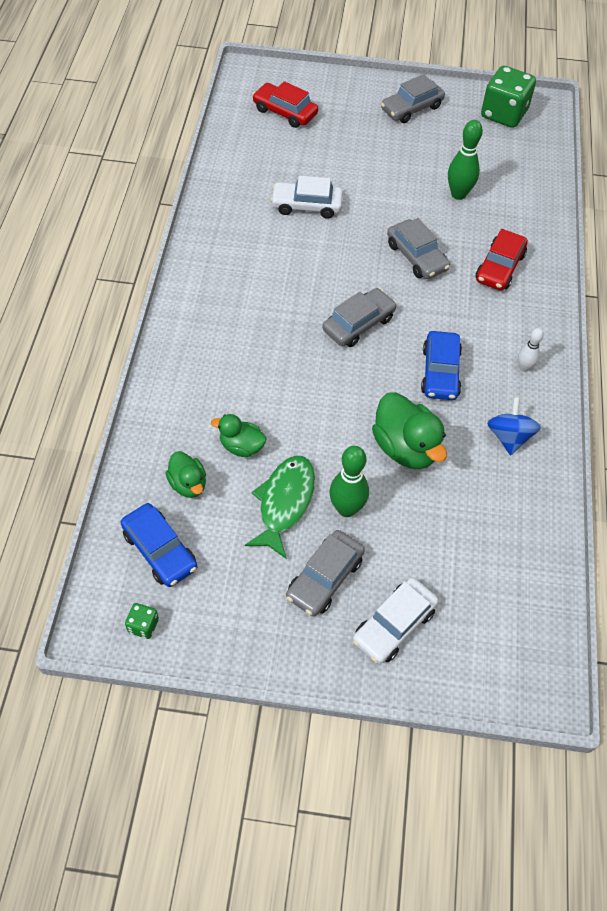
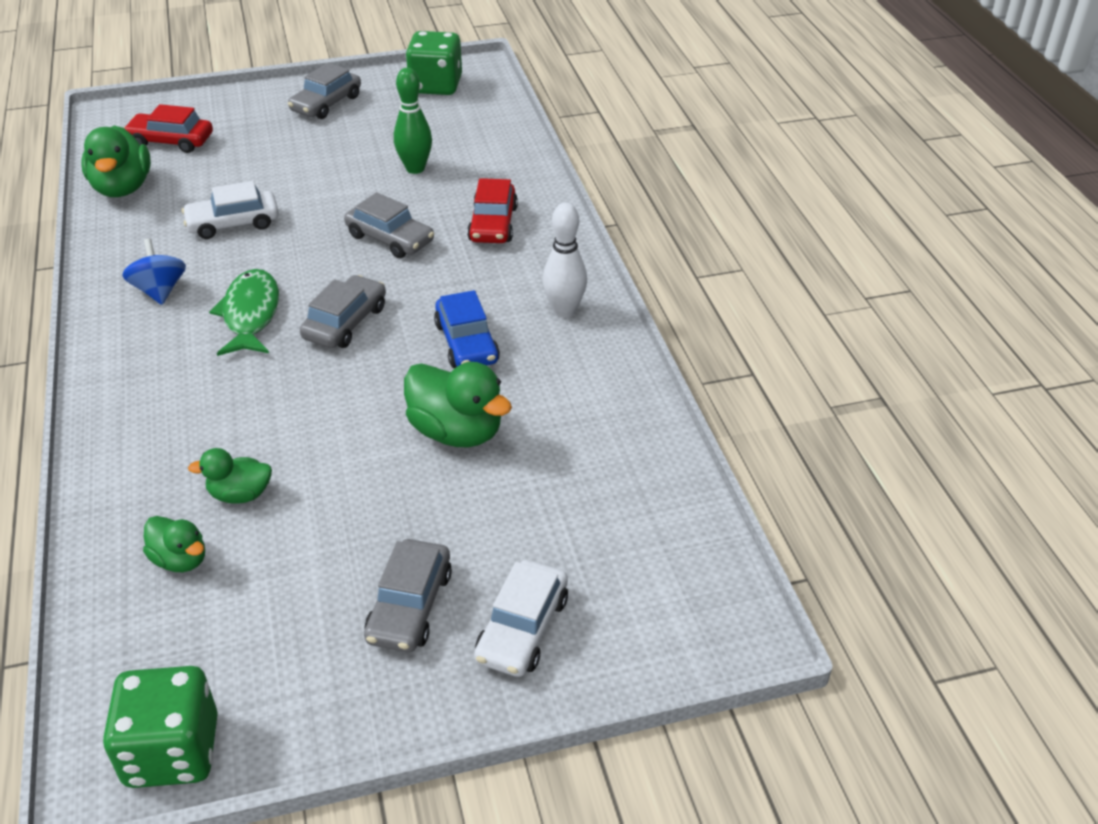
camera: 20 degrees left, 15 degrees down
blue car [120,503,197,587] -> none
green dice [125,603,159,639] -> green dice [103,666,218,788], size x2.27
green fish [245,456,315,559] -> green fish moved to [209,269,279,356]
green bowling pin [329,446,369,517] -> none
blue spinning top [487,397,541,455] -> blue spinning top moved to [122,238,186,305]
white bowling pin [518,328,544,372] -> white bowling pin [543,202,587,318], size x1.68
none -> green duck [81,126,151,197]

